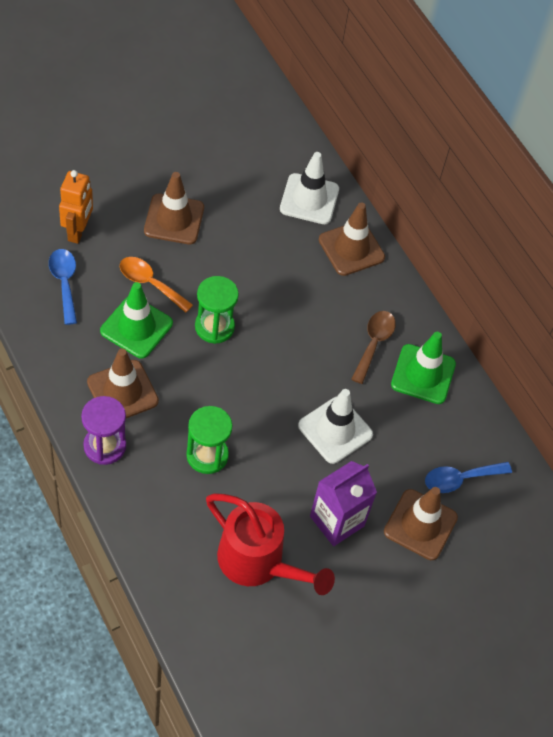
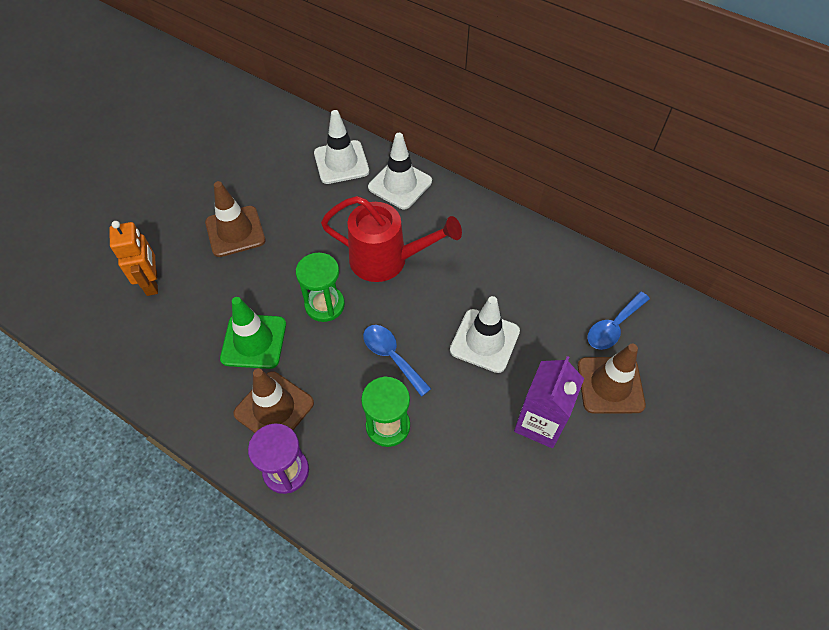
camera: 20 degrees left, 0 degrees up
blue spoon [49,249,77,325] -> blue spoon moved to [363,325,431,397]
orange spoon [120,257,193,313] -> none
red watering can [206,493,335,595] -> red watering can moved to [321,196,462,282]
brown traffic cone [319,202,385,276] -> white traffic cone [368,133,432,209]
brown spoon [351,311,396,384] -> none
green traffic cone [391,332,456,404] -> none

